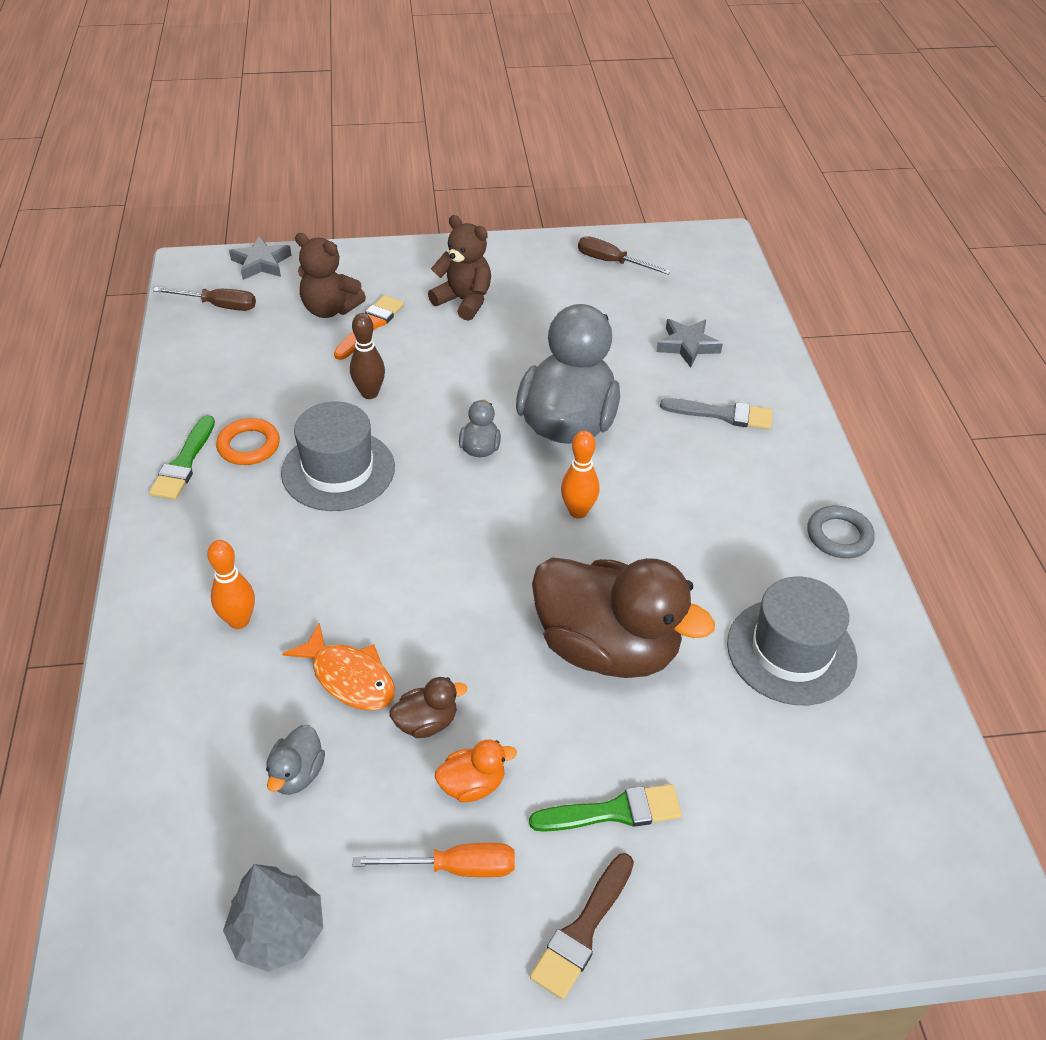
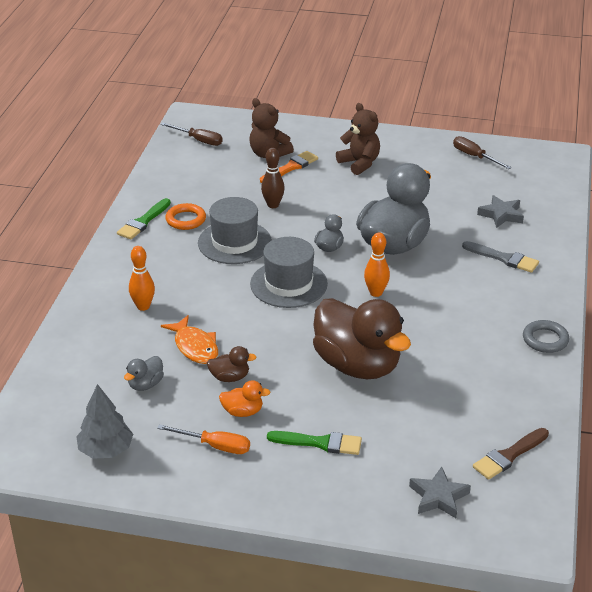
camera: 20 degrees right, 10 degrees down
grey star [229,236,291,280] -> grey star moved to [409,467,471,518]
brown brush [530,853,634,1000] -> brown brush moved to [473,428,549,480]
grey hat [727,576,857,705] -> grey hat moved to [250,237,328,308]

